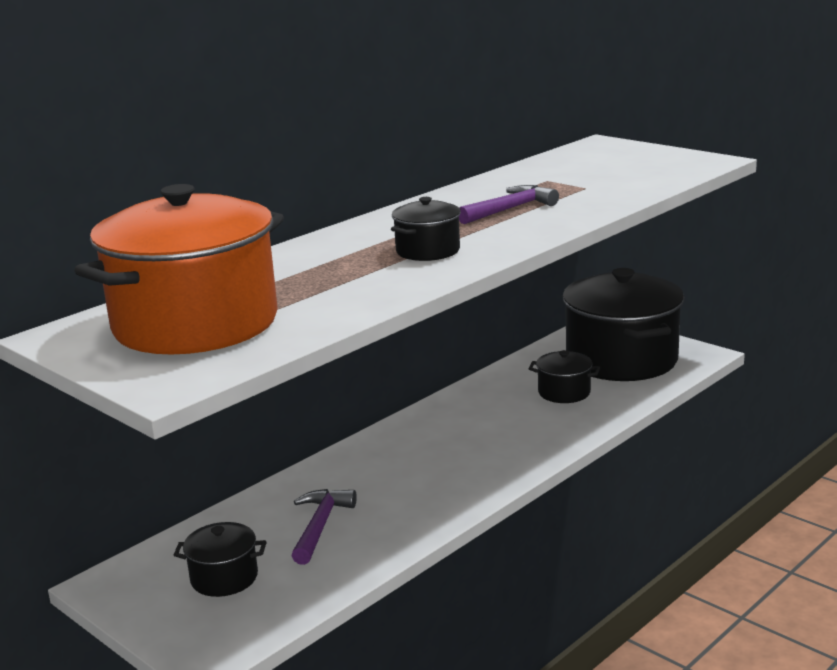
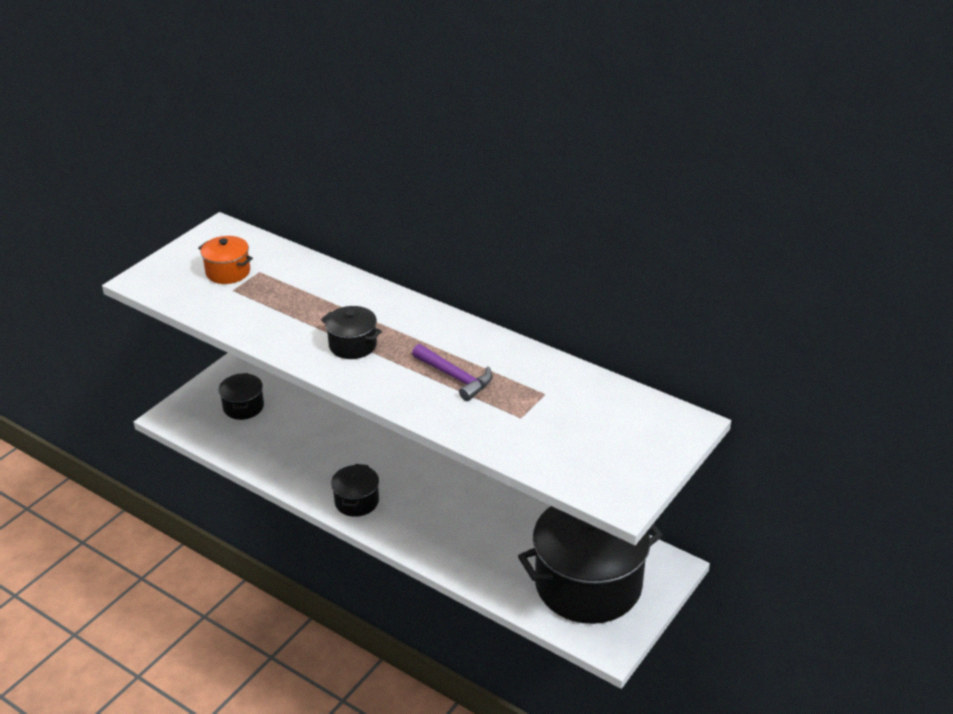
camera: 80 degrees right, 15 degrees up
orange pot [74,184,284,354] -> orange pot [198,236,253,284], size x0.45
purple hammer [292,489,357,565] -> none
black pot [528,350,600,403] -> black pot moved to [331,464,379,517]

